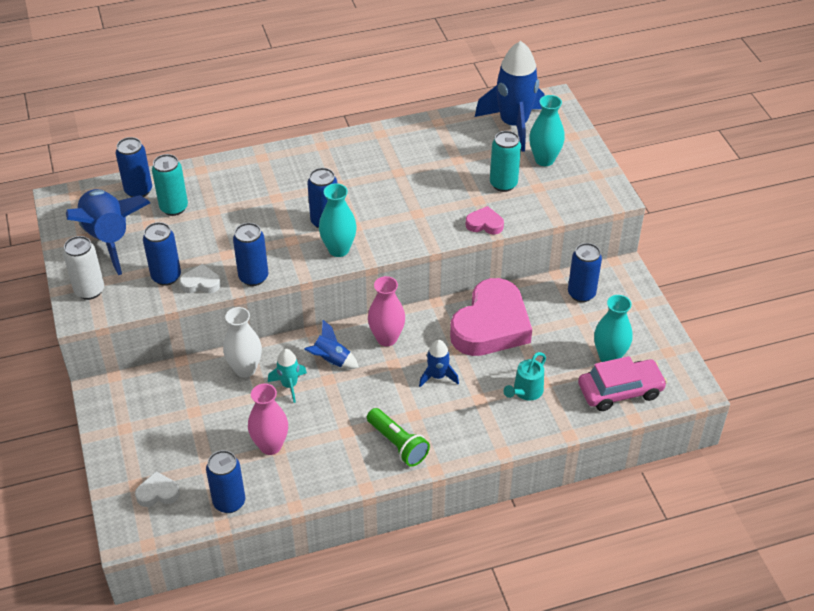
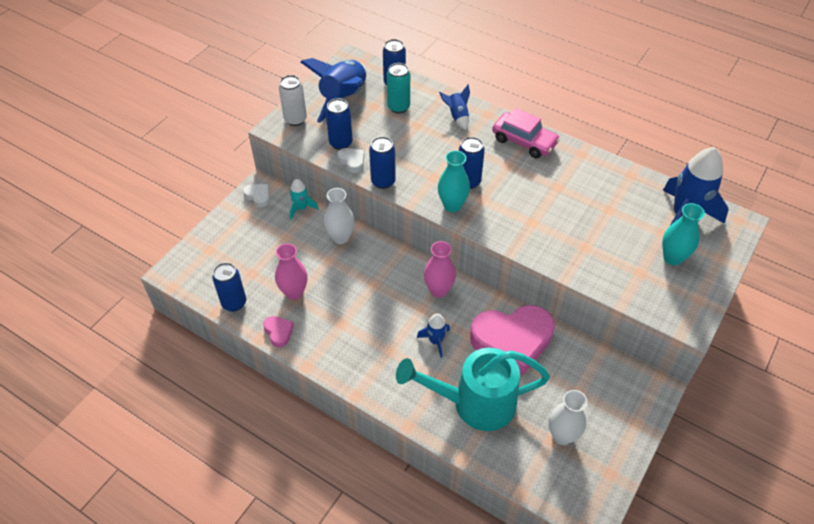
camera: 50 degrees right, 5 degrees up
white heart [135,471,180,507] -> white heart moved to [243,184,270,207]
turquoise rocket [268,349,307,403] -> turquoise rocket moved to [290,179,319,219]
blue rocket [304,320,359,369] -> blue rocket moved to [439,85,470,130]
green flashlight [367,408,430,467] -> none
pink heart [466,206,504,234] -> pink heart moved to [263,316,294,347]
turquoise can [490,131,521,192] -> none
turquoise watering can [504,352,546,401] -> turquoise watering can [396,348,550,431], size x2.25
blue can [568,243,602,302] -> none
pink car [578,356,667,411] -> pink car moved to [492,108,560,158]
turquoise vase [594,295,633,362] -> white vase [549,390,588,445]

